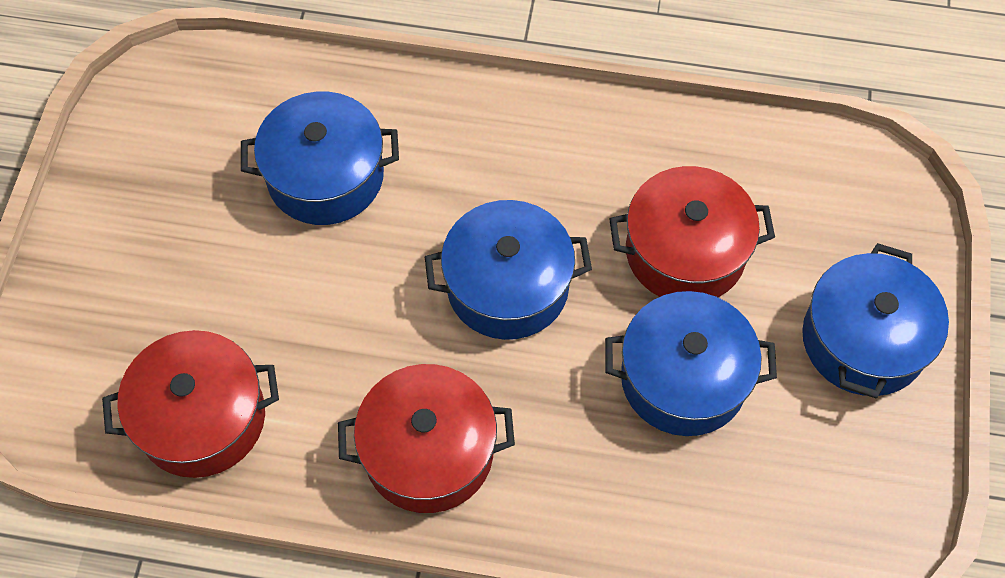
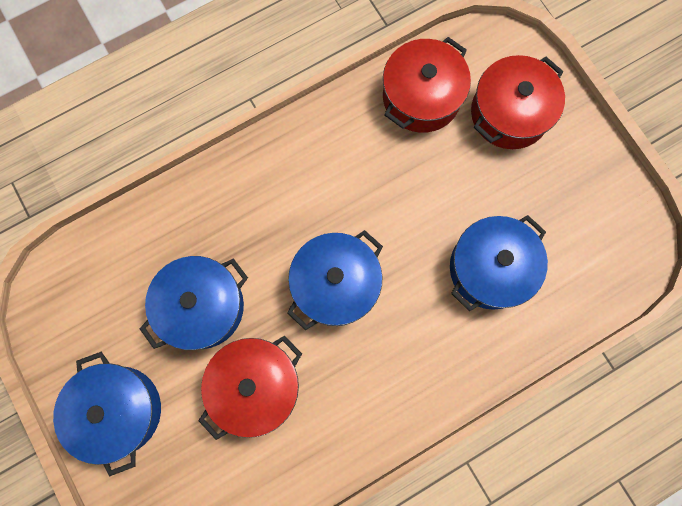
camera: 140 degrees right, 15 degrees up
red pot [338,364,515,513] -> red pot moved to [471,55,565,149]

